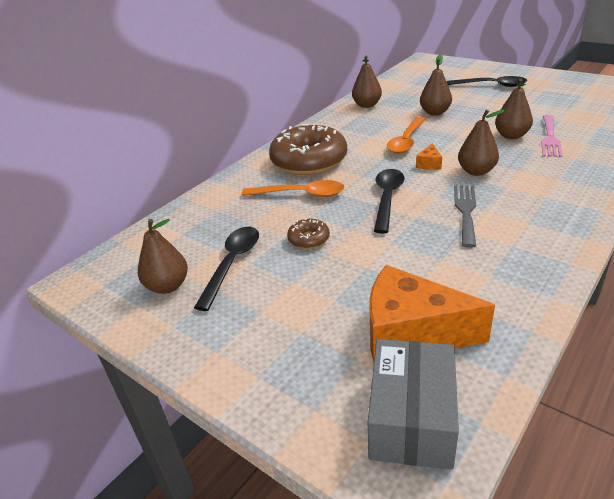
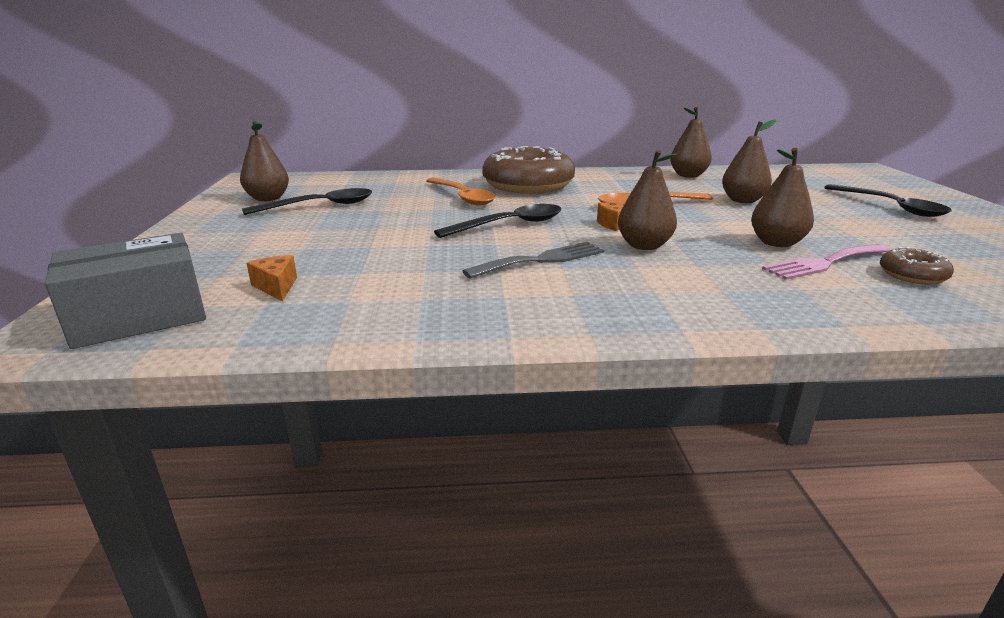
camera: 45 degrees right, 10 degrees down
brown donut [287,219,330,249] -> brown donut moved to [880,247,954,285]
orange cheese [369,265,495,362] -> orange cheese [247,255,297,301], size x0.42

